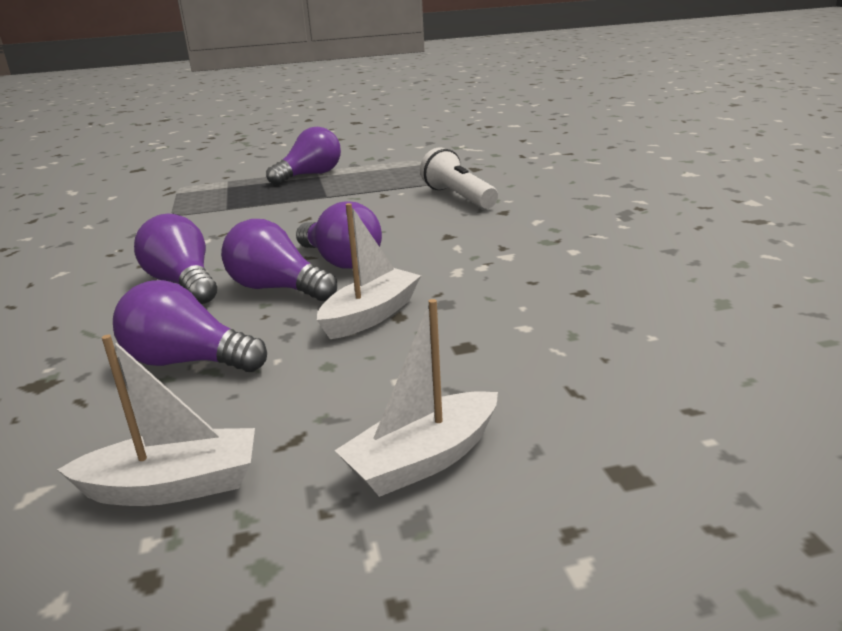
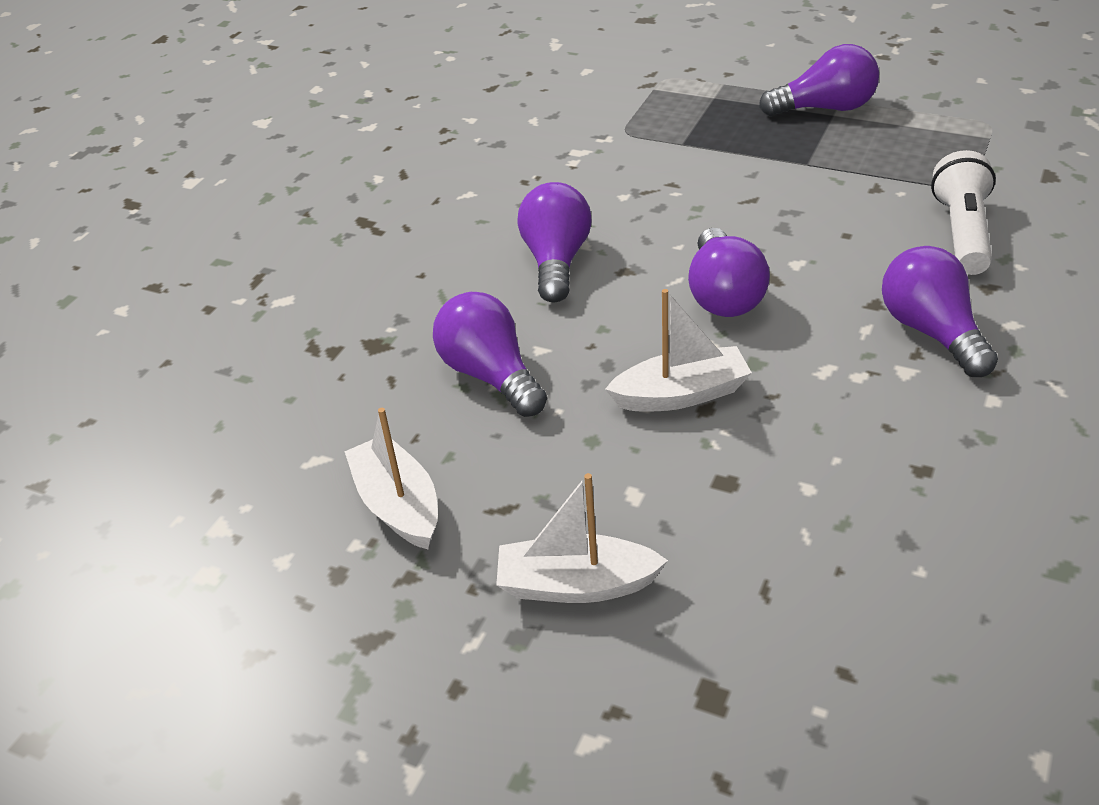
camera: 40 degrees right, 15 degrees up
white boat [57,335,255,506] -> white boat turned 150 degrees counterclockwise [344,408,438,549]
purple light bulb [221,219,337,301] -> purple light bulb moved to [882,246,998,377]

